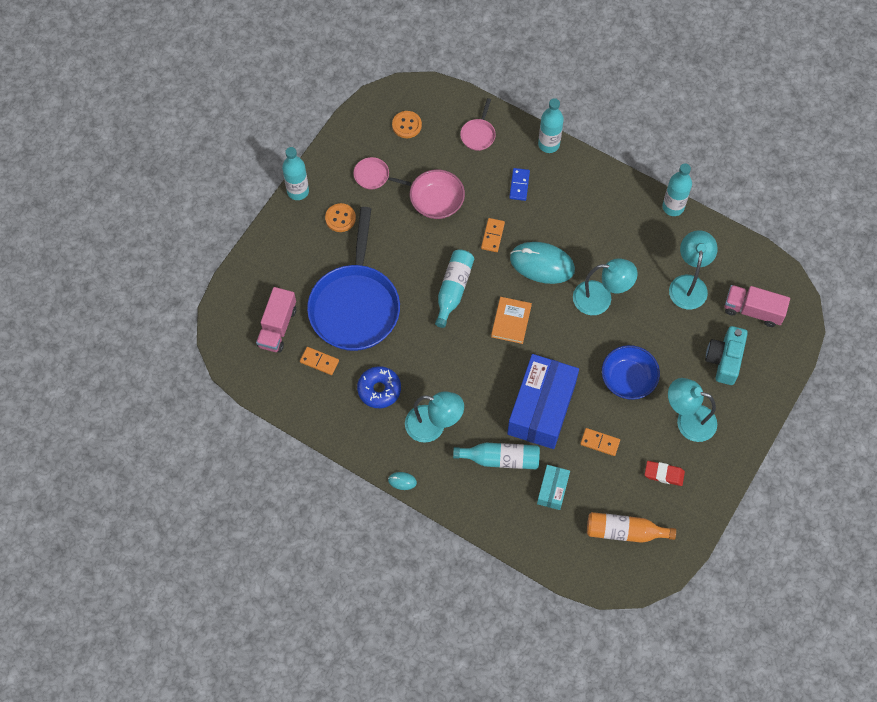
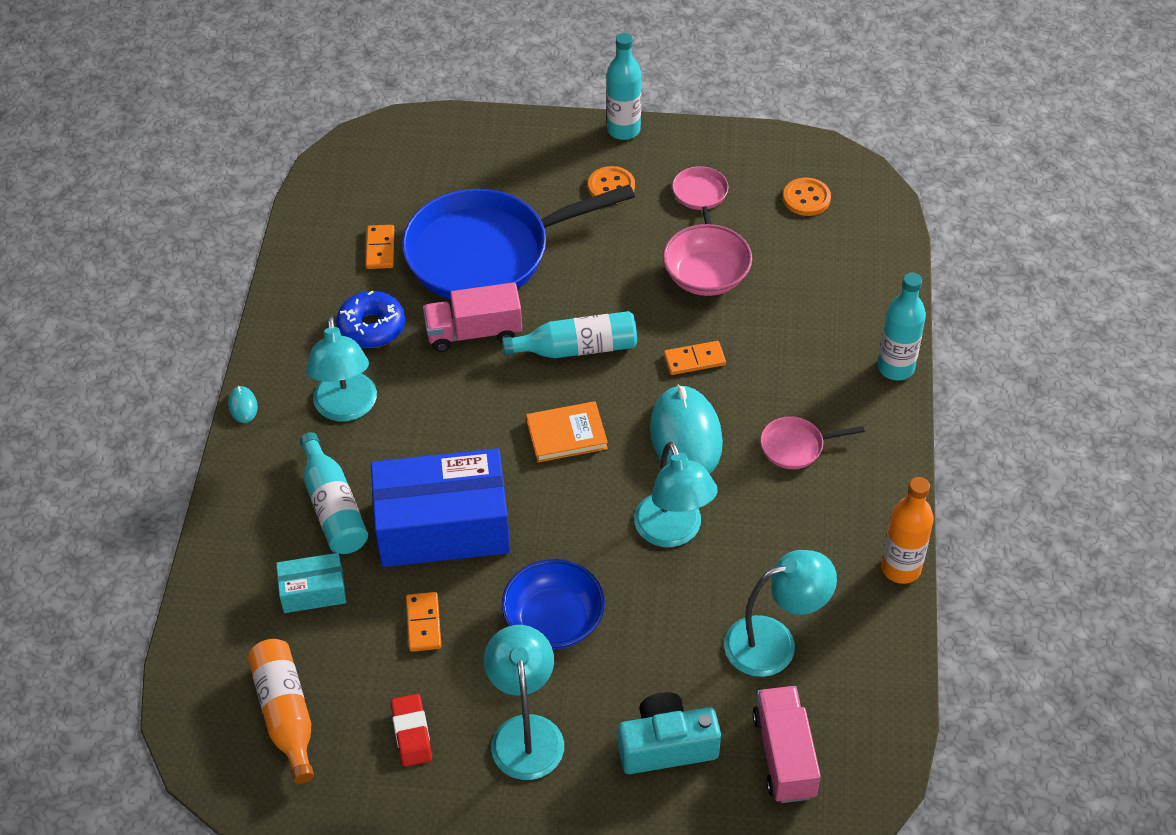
camera: 65 degrees right, 15 degrees down
pink truck [256,287,296,353] -> pink truck moved to [423,282,522,352]
pink pan [460,98,496,151] -> pink pan moved to [761,416,865,469]
blue domino [509,168,530,201] -> none
turquoise bottle [662,163,692,216] -> orange bottle [881,477,934,584]

